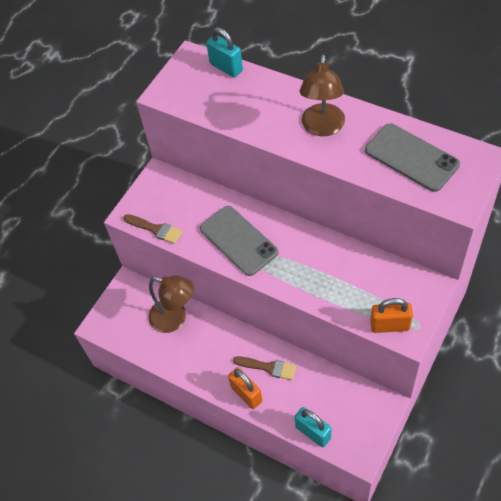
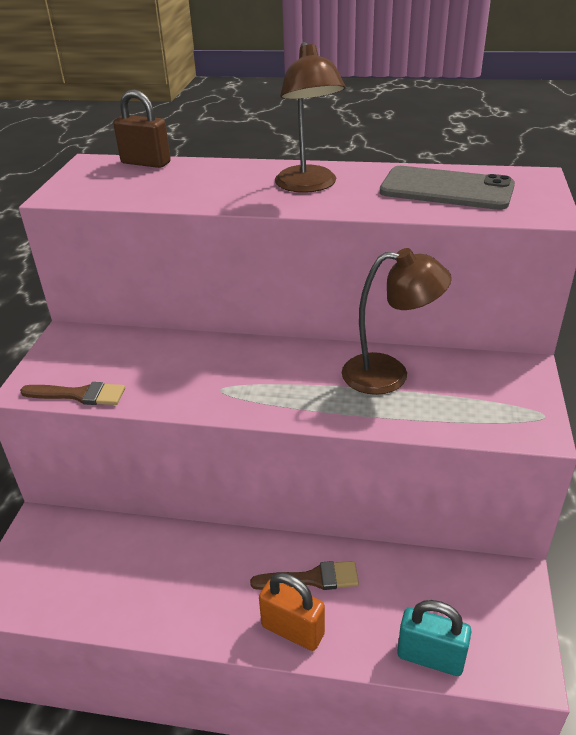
camera: 25 degrees left, 20 degrees down
brown lamp [148,275,194,333] -> brown lamp moved to [342,248,452,395]
grey phone [200,206,278,276] -> none
turquoise padlock [206,27,243,77] -> brown padlock [113,89,171,168]
orange padlock [370,298,413,333] -> none

